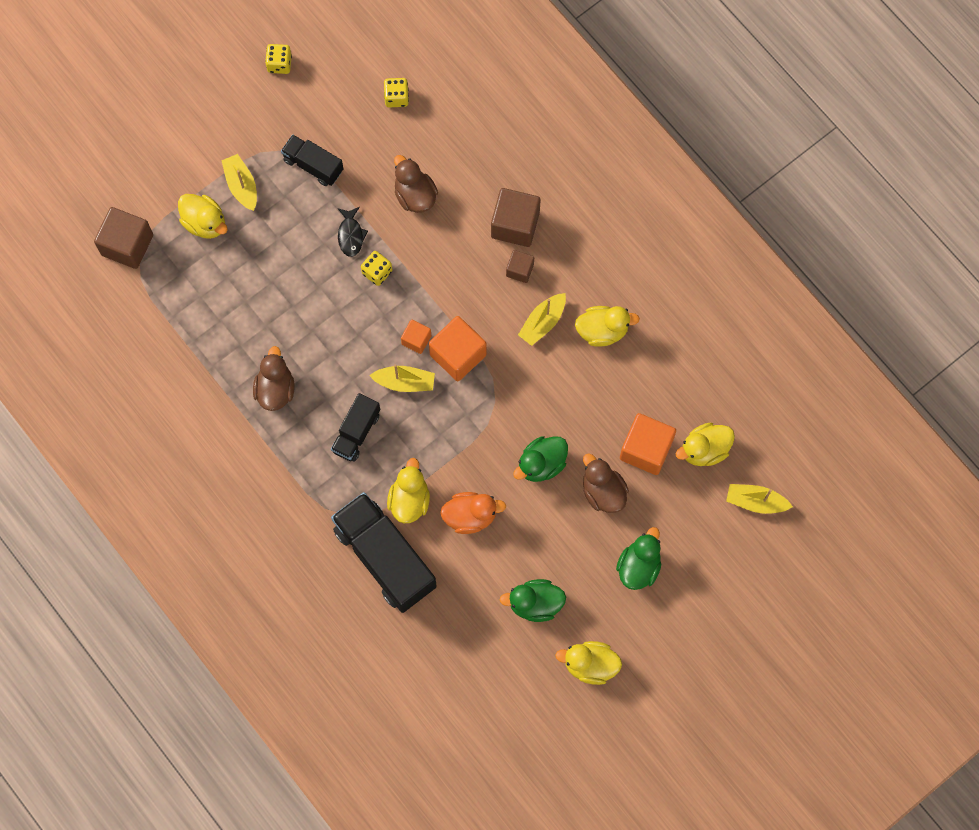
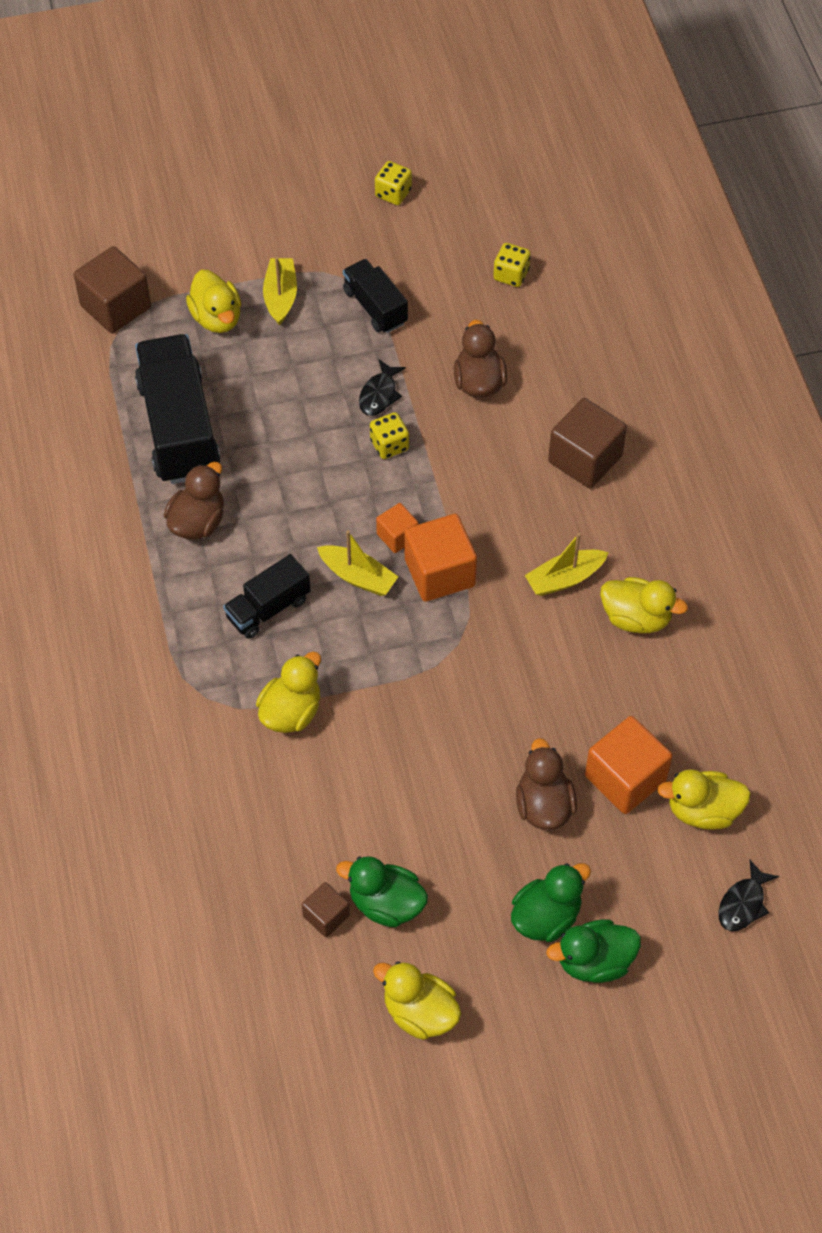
camera: 25 degrees right, 15 degrees down
black truck [331,492,437,613] -> black truck moved to [135,334,221,484]
orange duck [440,492,506,534] -> none
brown cube [506,250,534,283] -> brown cube moved to [302,882,350,937]
green duck [513,436,568,482] -> green duck moved to [546,919,641,983]
yellow boat [726,484,793,514] -> black fish [718,860,779,931]

